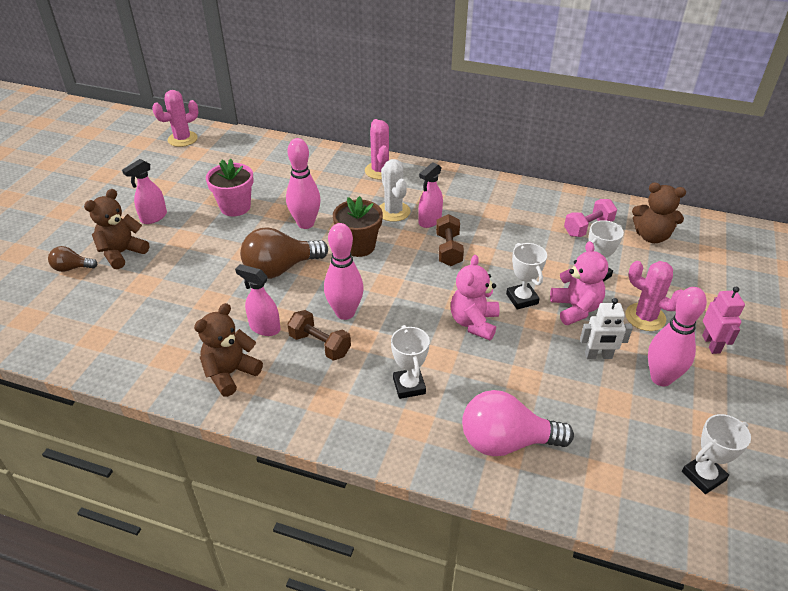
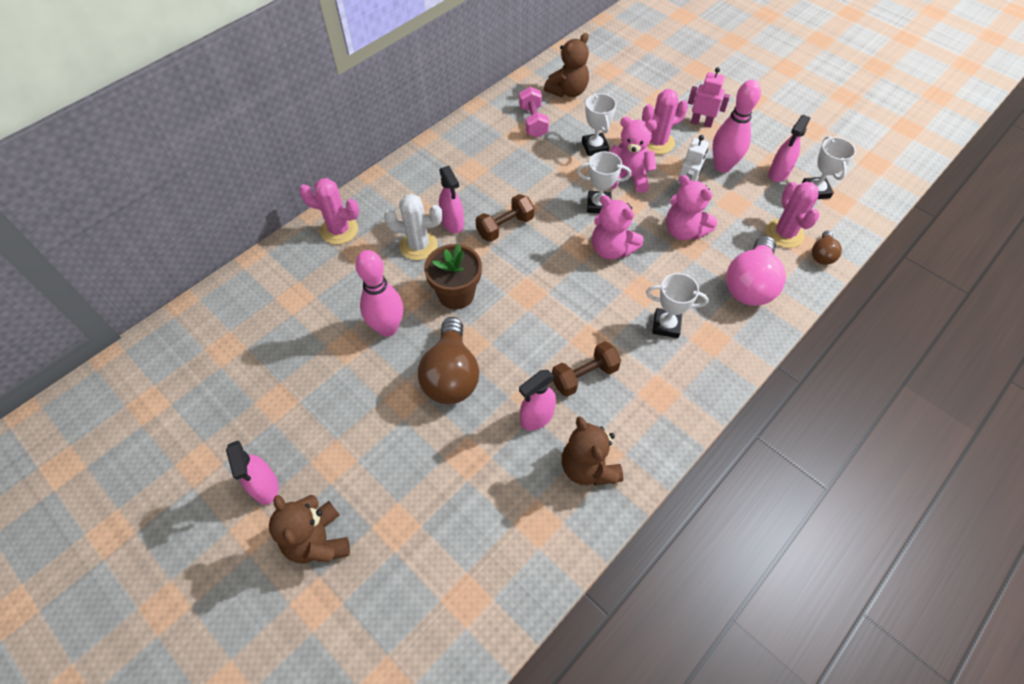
camera: 65 degrees left, 15 degrees up
brown light bulb [48,246,98,272] -> brown light bulb moved to [812,230,842,265]
pink cactus [152,90,199,147] -> pink cactus moved to [766,181,819,248]
pink flower pot [206,159,254,216] -> none
pink bowling pin [324,223,364,320] -> none
brown dumbbell [436,214,464,266] -> brown dumbbell turned 60 degrees counterclockwise [476,194,534,242]
none -> pink teddy bear [666,175,718,240]
none -> pink spray bottle [768,115,810,182]

